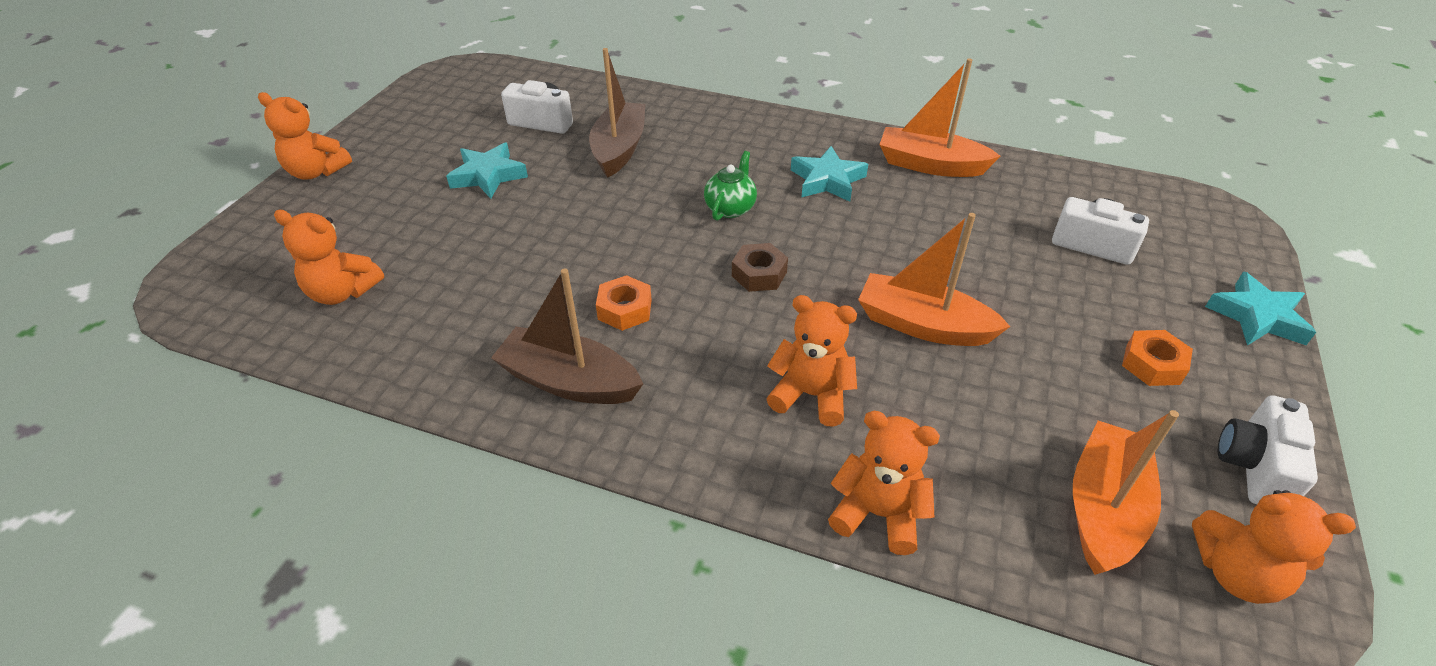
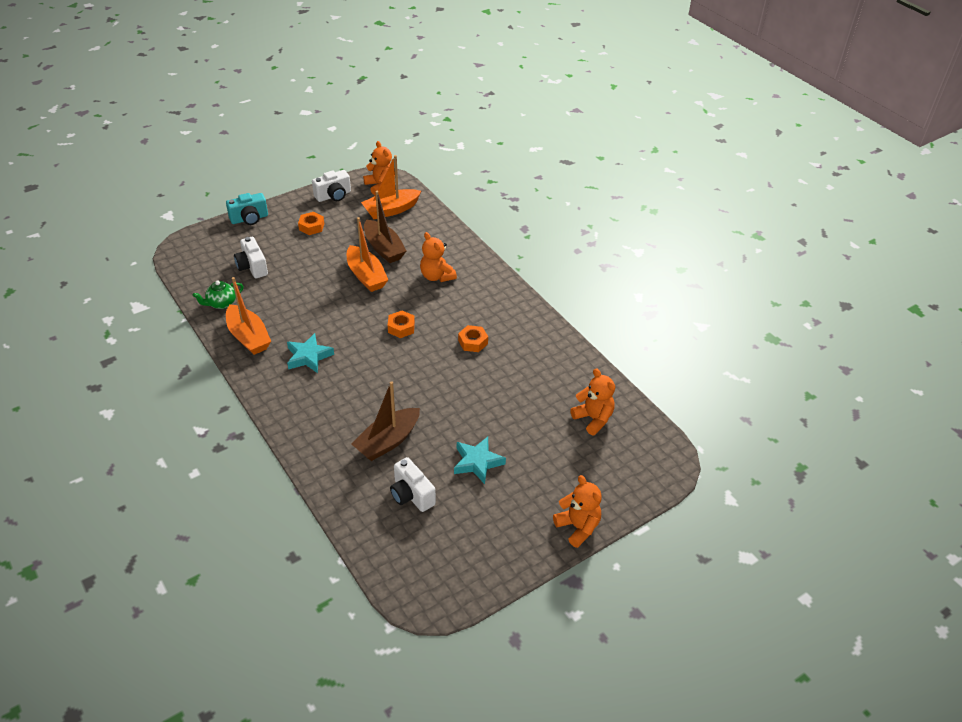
camera: 145 degrees left, 0 degrees up
brown boat [491,269,643,404] -> brown boat moved to [364,191,406,263]
green teapot [704,151,757,221] -> green teapot moved to [193,281,244,309]
brown nut [732,243,788,292] -> orange nut [388,311,415,338]
orange teddy bear [828,411,940,555] -> none
turquoise star [1205,271,1316,346] -> turquoise camera [226,193,268,225]

